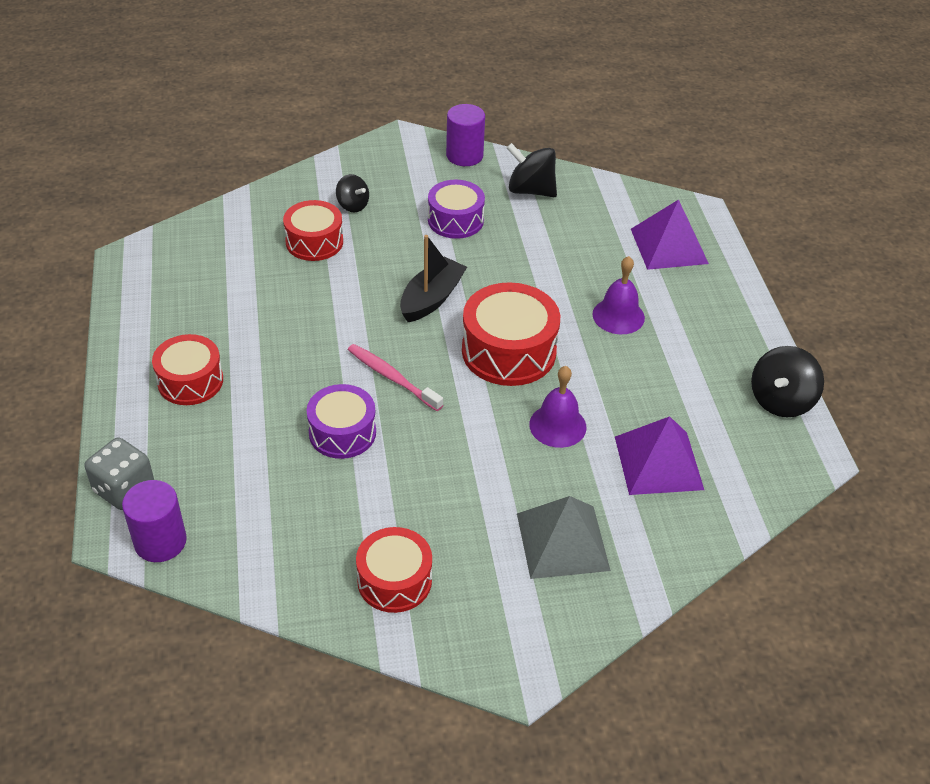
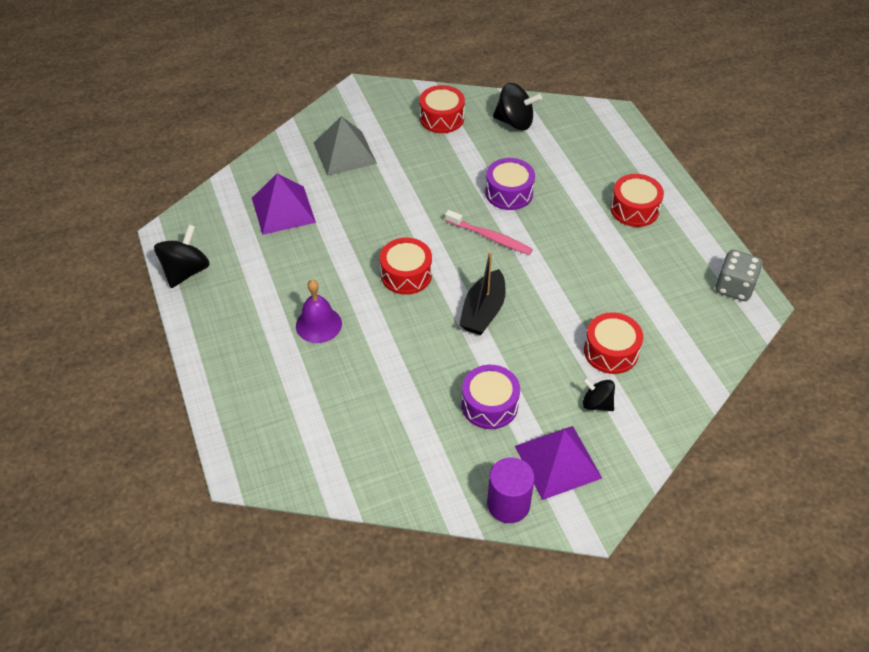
camera: 170 degrees right, 5 degrees up
grey dice [85,437,154,510] -> grey dice moved to [716,250,763,301]
purple cylinder [122,480,187,562] -> none
red drum [462,282,560,386] -> red drum [380,238,432,295], size x0.66
black spinning top [507,143,557,197] -> black spinning top moved to [493,83,542,130]
purple bell [529,366,587,448] -> none
purple pyramid [631,200,709,270] -> purple pyramid moved to [515,426,602,500]

